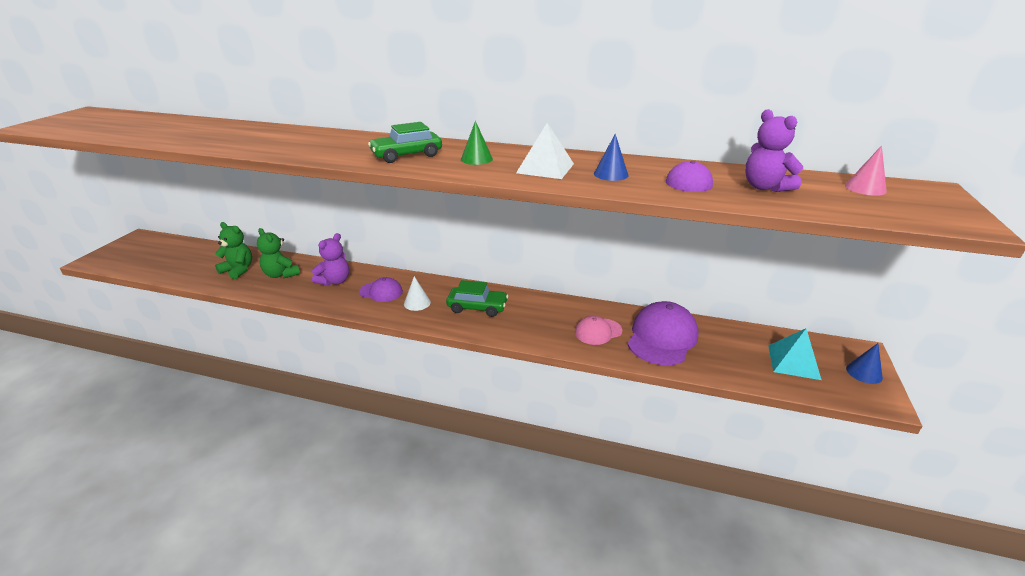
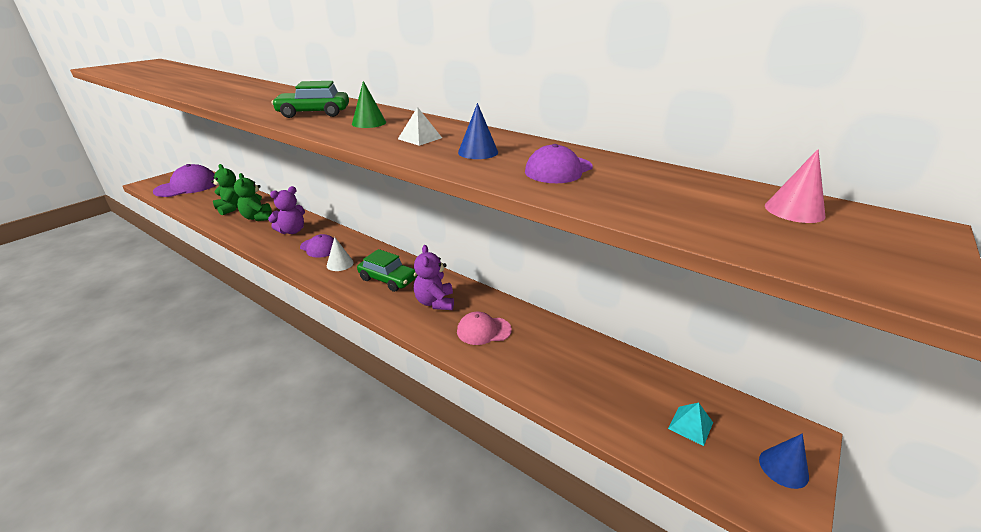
camera: 20 degrees right, 0 degrees up
white pyramid [516,123,574,179] -> white pyramid [398,107,442,146], size x0.61
purple cap [628,301,699,365] -> purple cap moved to [153,164,216,197]
purple teddy bear [745,109,803,192] -> purple teddy bear moved to [414,245,454,310]
turquoise pyramid [768,329,821,380] -> turquoise pyramid [668,403,713,446], size x0.61

